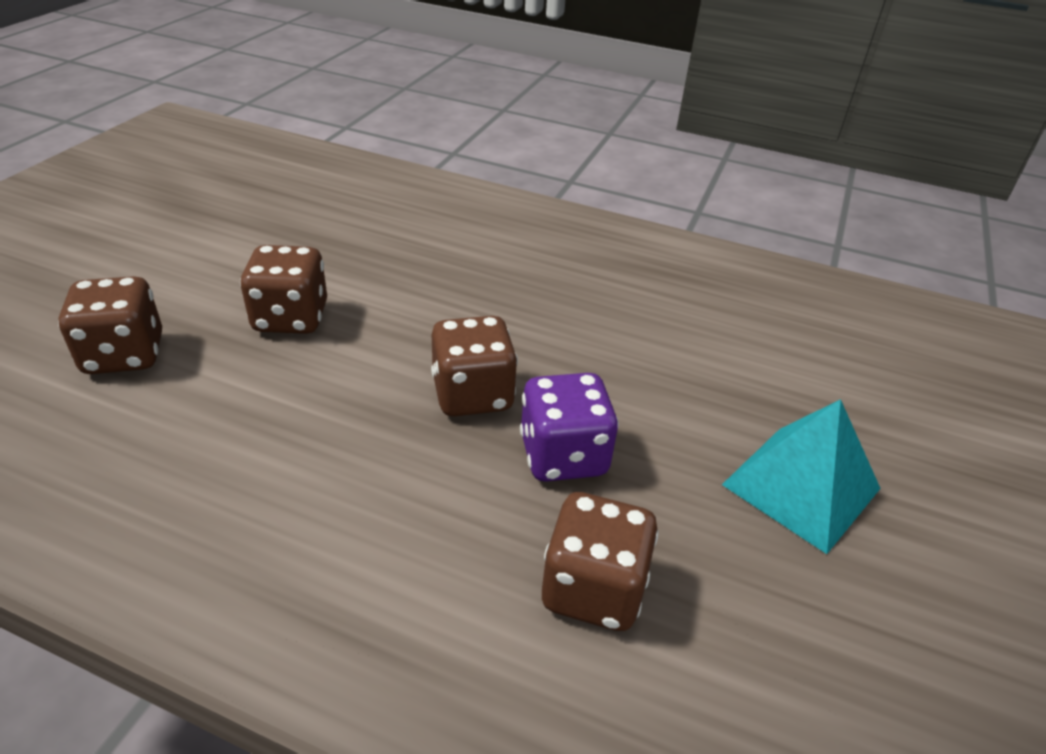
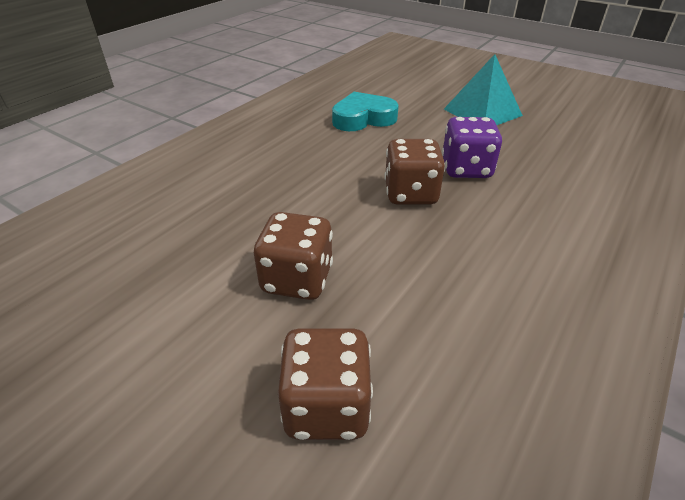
camera: 75 degrees left, 0 degrees up
brown dice [542,492,659,631] -> none
none -> turquoise heart [332,92,399,131]

